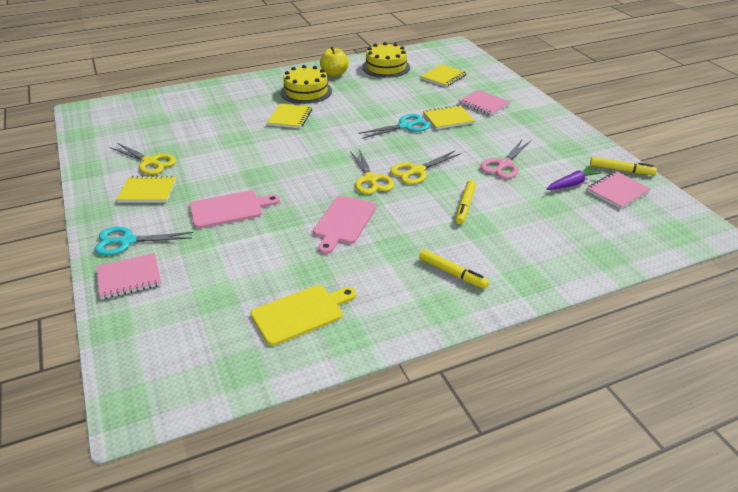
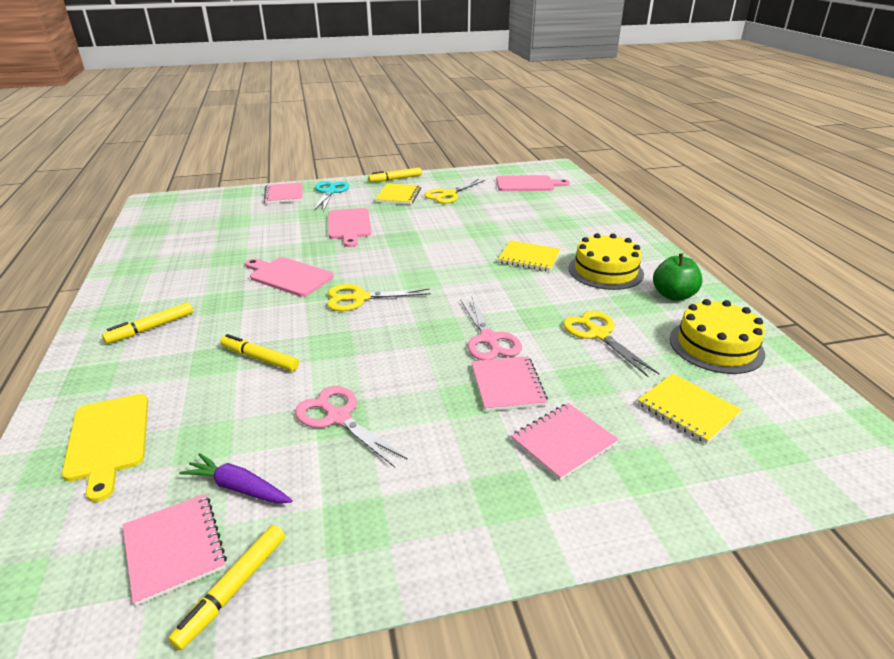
camera: 100 degrees right, 5 degrees down
yellow cutting board [250,285,356,346] -> yellow cutting board moved to [62,394,148,502]
yellow apple [320,47,349,77] -> green apple [653,253,703,301]
turquoise scissors [358,114,430,139] -> pink scissors [460,297,522,360]
yellow scissors [390,151,462,184] -> yellow scissors moved to [563,311,659,377]
yellow notebook [423,105,475,129] -> pink notebook [471,356,548,412]
purple carrot [546,166,602,190] -> purple carrot turned 135 degrees clockwise [179,453,293,503]
none -> yellow marker [368,168,422,182]
none -> pink cutting board [496,175,570,191]

